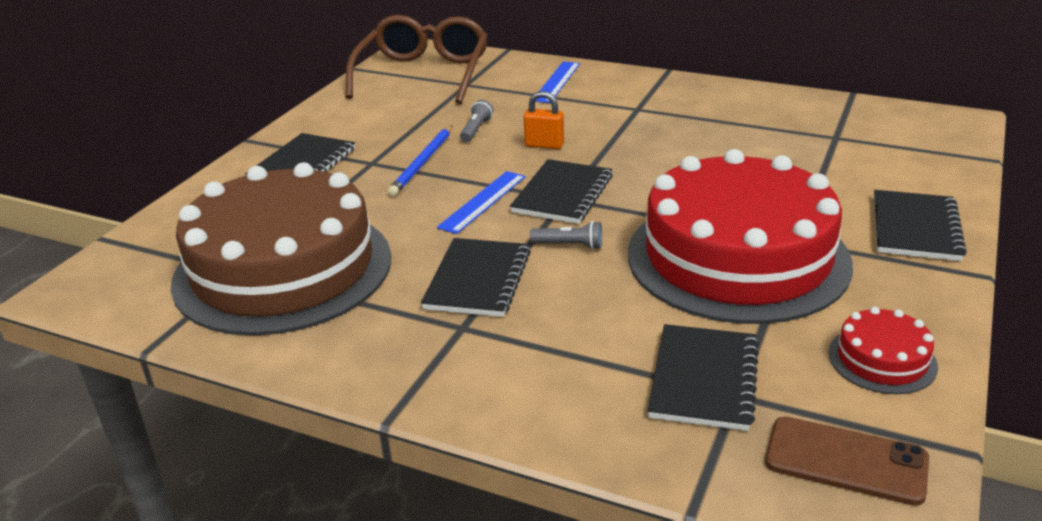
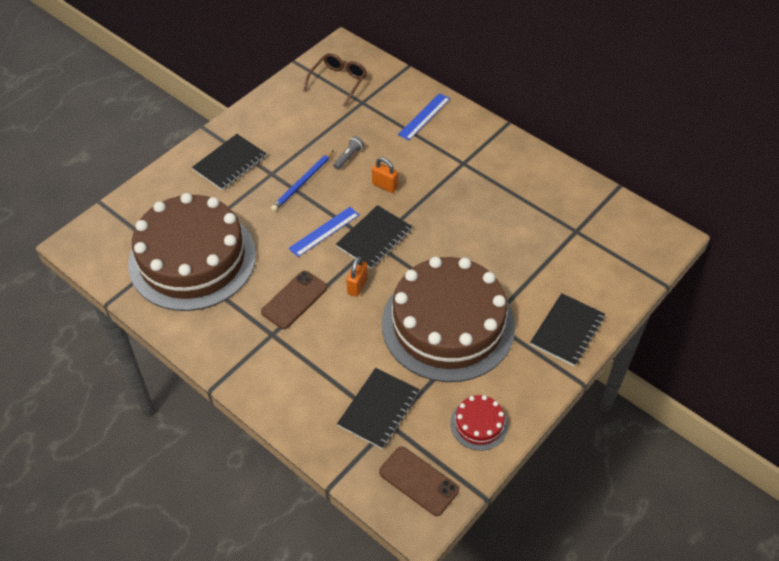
camera: 15 degrees right, 20 degrees up
brown glasses [345,15,488,104] -> brown glasses [303,53,367,107], size x0.58
black notebook [421,238,531,317] -> brown phone [261,271,328,329]
grey flashlight [530,221,602,250] -> orange padlock [346,256,368,297]
red cake [628,149,853,324] -> brown cake [382,257,515,382]

